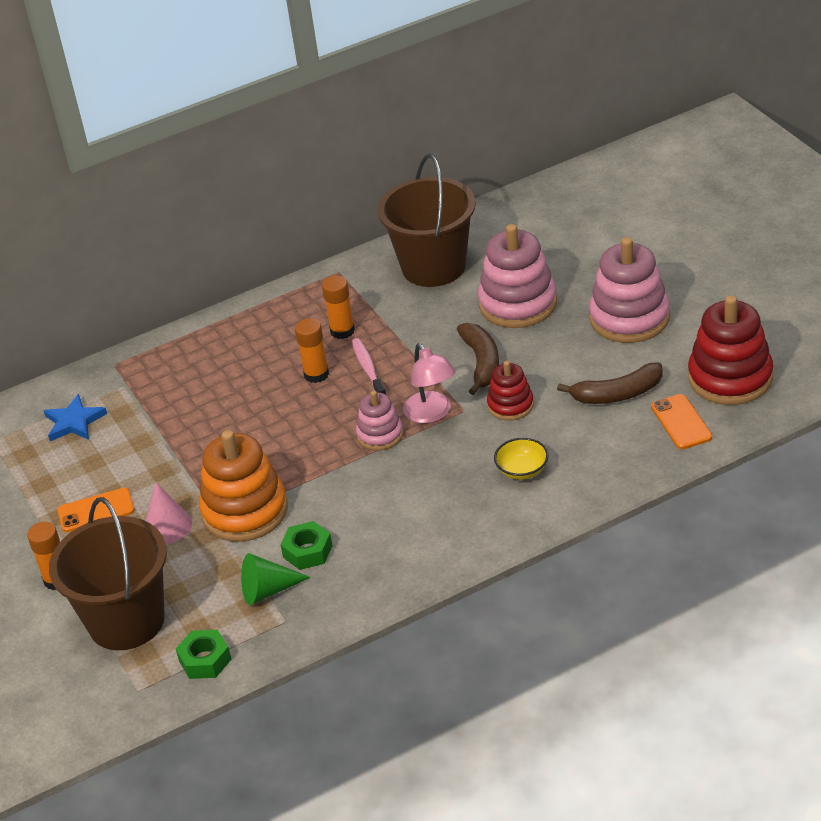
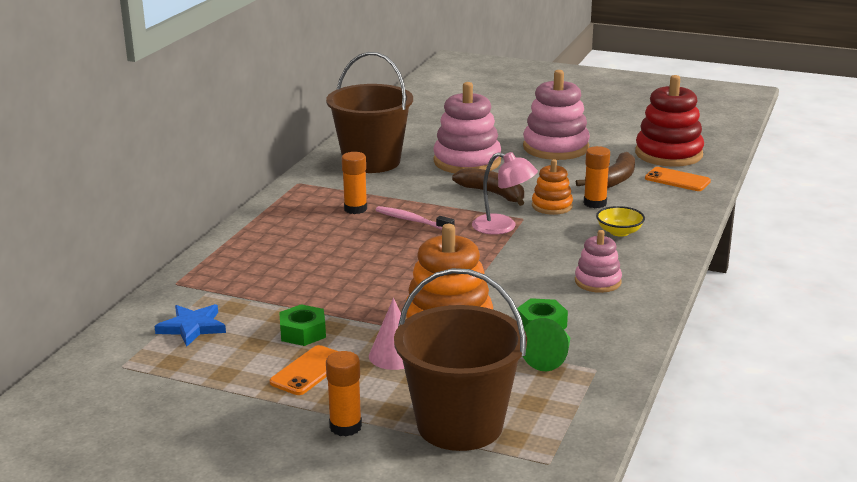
camera: 45 degrees left, 15 degrees down
green nut [176,630,232,679] -> green nut moved to [279,304,326,346]
orange glue stick [295,318,329,383] -> orange glue stick moved to [584,146,610,208]
pink stacking toy [356,391,403,451] -> pink stacking toy moved to [575,230,622,293]
red stacking toy [487,361,534,421] -> orange stacking toy [532,159,573,215]

